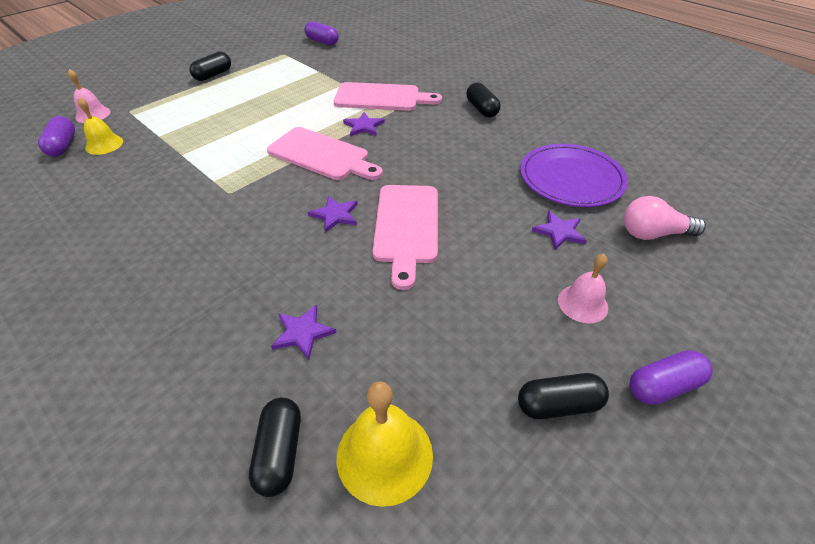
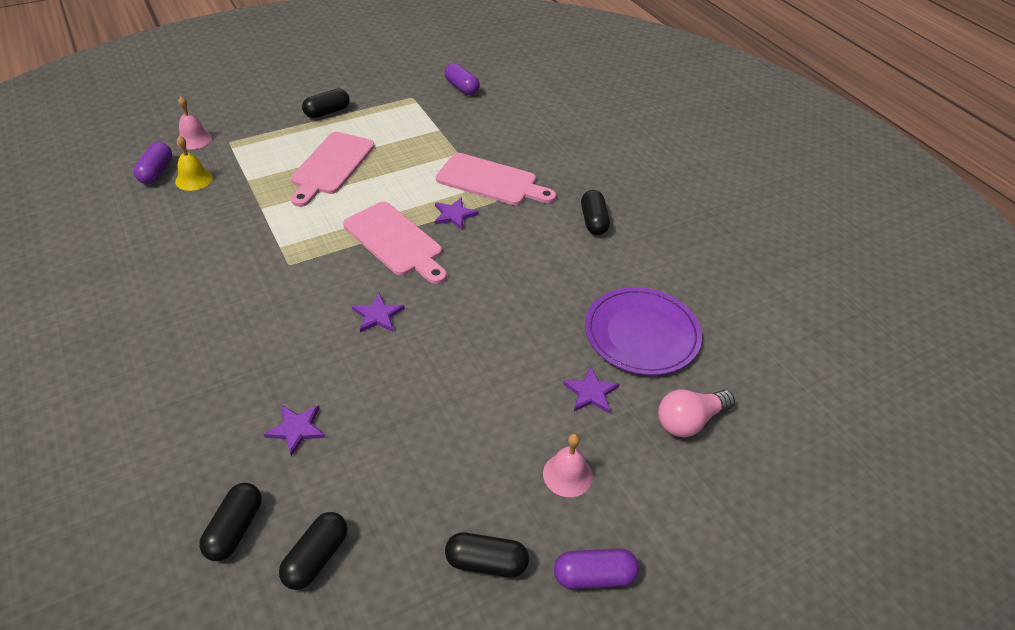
camera: 15 degrees right, 0 degrees up
yellow bell [337,381,433,507] -> black capsule [279,512,347,590]
pink cutting board [372,185,438,290] -> pink cutting board moved to [291,132,375,207]
pink light bulb [624,196,706,240] -> pink light bulb turned 45 degrees counterclockwise [658,389,735,437]

